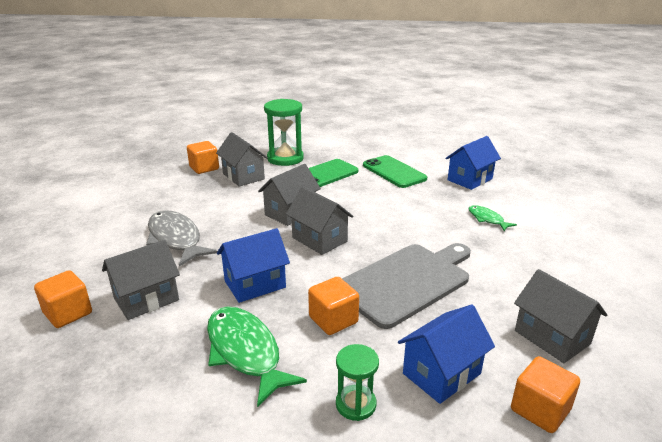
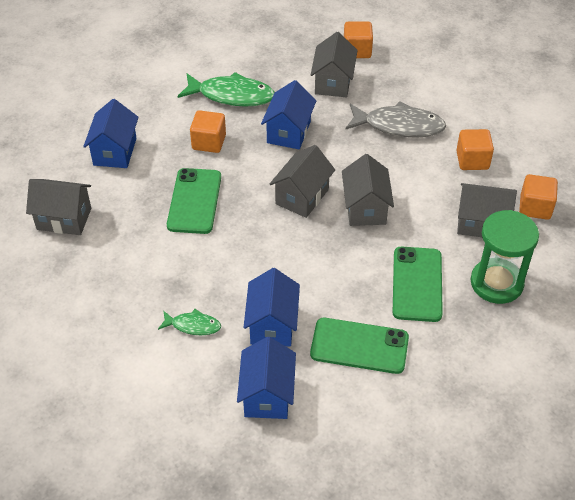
camera: 135 degrees right, 20 degrees up
grey house [286,187,353,255] -> grey house turned 60 degrees counterclockwise [270,145,335,218]
green hourglass [336,344,379,421] -> none
grey cutting board [342,243,471,329] -> green phone [167,168,221,234]
orange cube [511,356,580,433] -> orange cube moved to [456,129,494,170]
none -> blue house [243,268,300,347]

